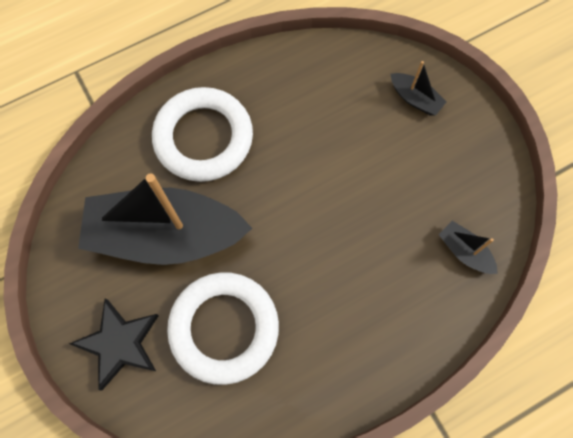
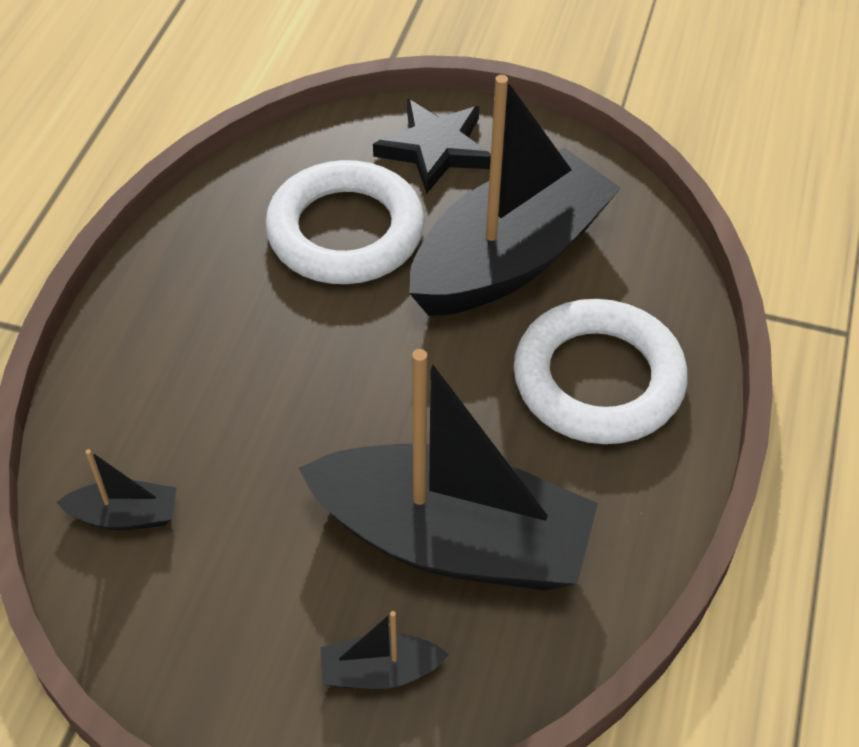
camera: 135 degrees right, 20 degrees down
none -> black boat [298,349,598,591]

